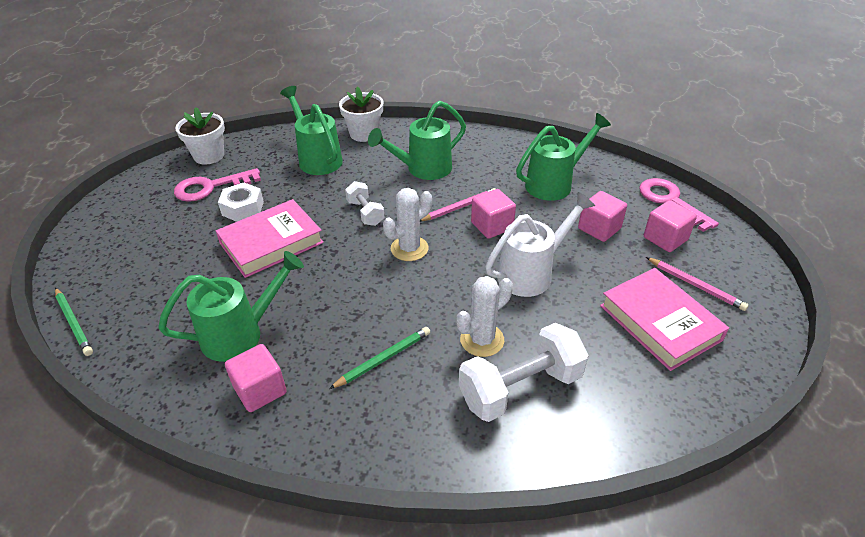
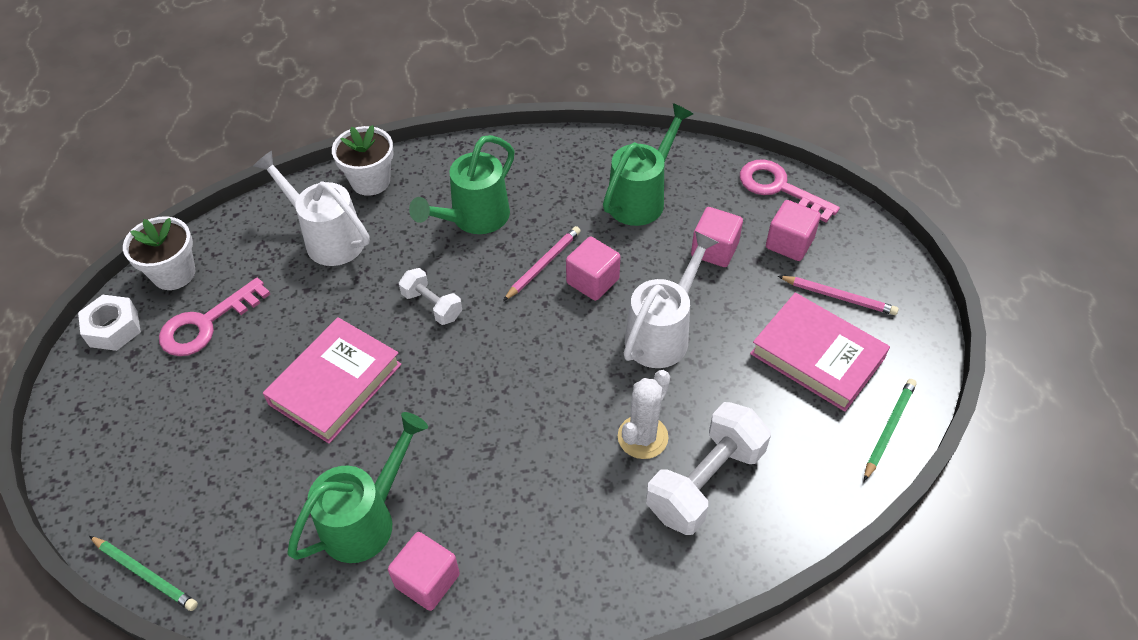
camera: 20 degrees left, 10 degrees up
white nut [218,183,264,222] -> white nut moved to [78,295,141,351]
green watering can [280,86,343,175] -> white watering can [253,151,370,266]
green pencil [329,327,430,389] -> green pencil moved to [864,379,917,481]
white cactus [383,188,432,261] -> none

